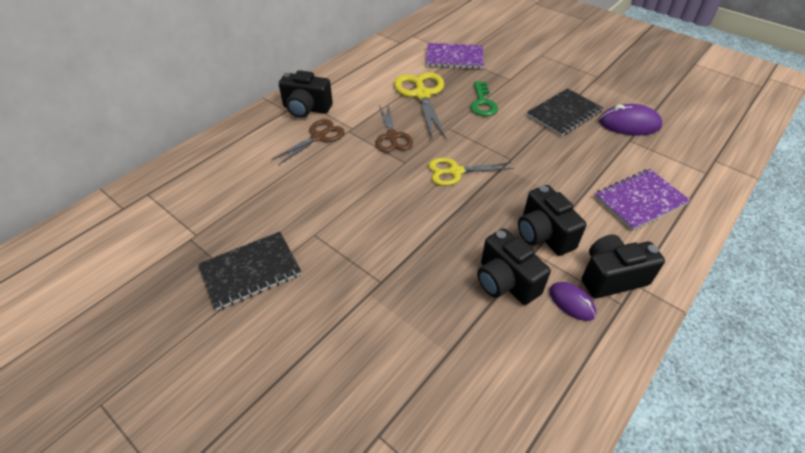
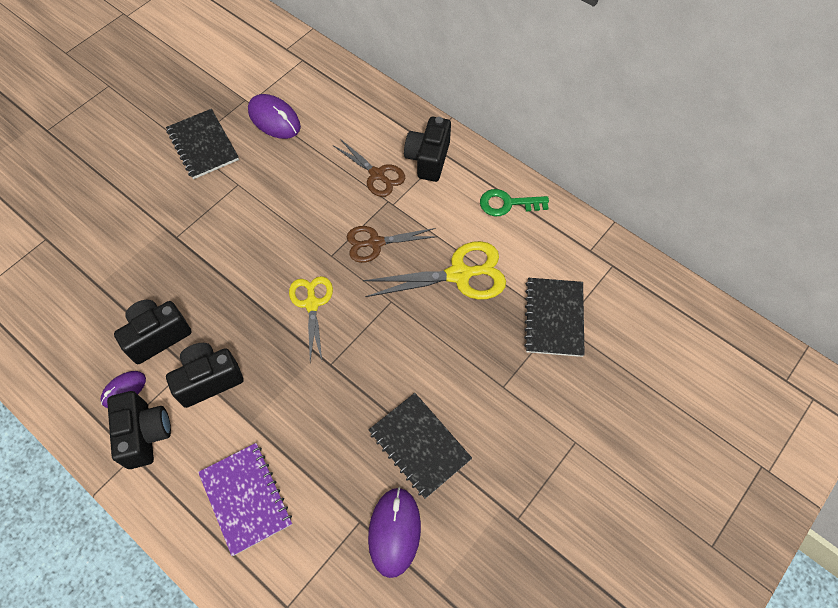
camera: 90 degrees right, 15 degrees up
purple notebook [426,43,484,69] -> black notebook [524,278,585,357]
green key [470,81,498,116] -> green key moved to [480,189,549,217]
none -> purple mouse [248,94,301,139]

